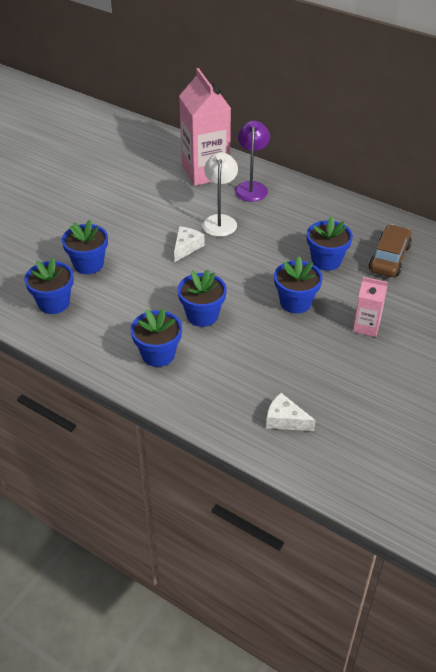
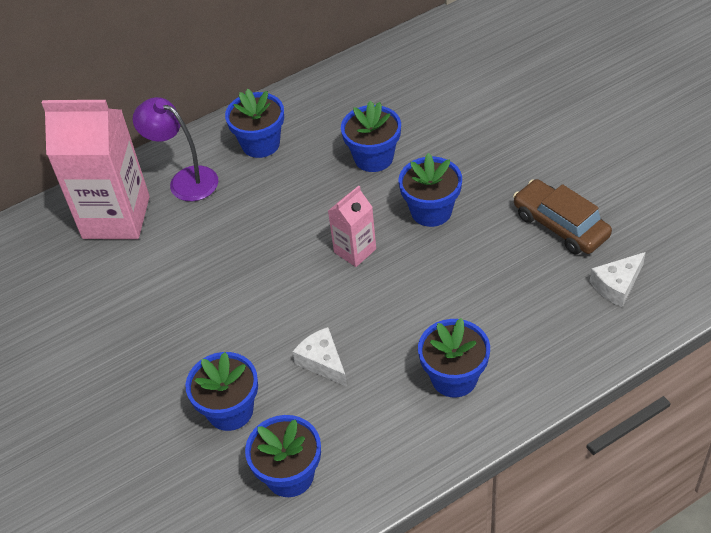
camera: 60 degrees left, 5 degrees up
white cheese [174,226,204,262] -> white cheese moved to [293,327,347,387]
blue flower pot [178,270,227,327] -> blue flower pot moved to [225,89,284,158]
white lamp [202,152,238,237] -> none
pink carton [353,277,388,337] -> pink carton moved to [328,186,376,267]
brown car [369,224,412,277] -> brown car moved to [513,179,612,254]

